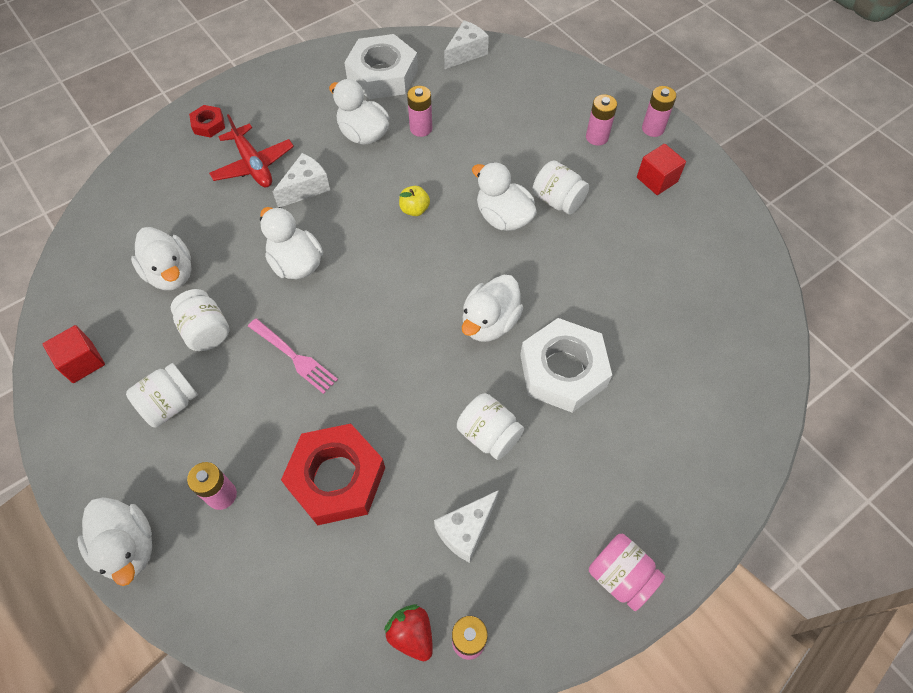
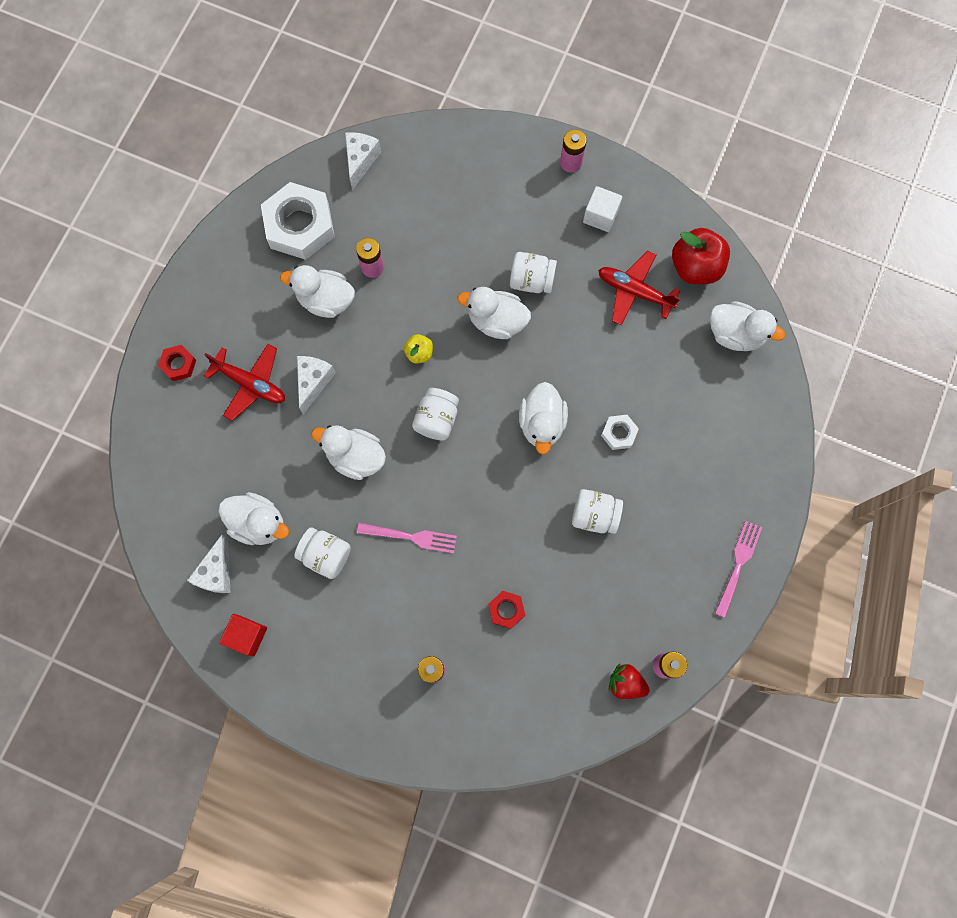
camera: 30 degrees left, 15 degrees up
white duck [77,497,152,586] -> white duck moved to [710,301,785,351]
white jar [126,363,198,427] -> white jar moved to [412,388,459,441]
red nut [281,424,385,525] -> red nut [488,591,525,629], size x0.47
white cheese [434,490,499,563] -> white cheese moved to [187,535,230,593]
white nut [520,318,612,413] -> white nut [601,415,639,450], size x0.47
pink battery [586,94,617,146] -> none
pink jar [589,534,665,611] -> pink fork [715,521,762,618]
red cube [637,144,686,195] -> white cube [583,186,622,232]
none -> red plane [598,251,681,325]
none -> red apple [672,228,730,284]

